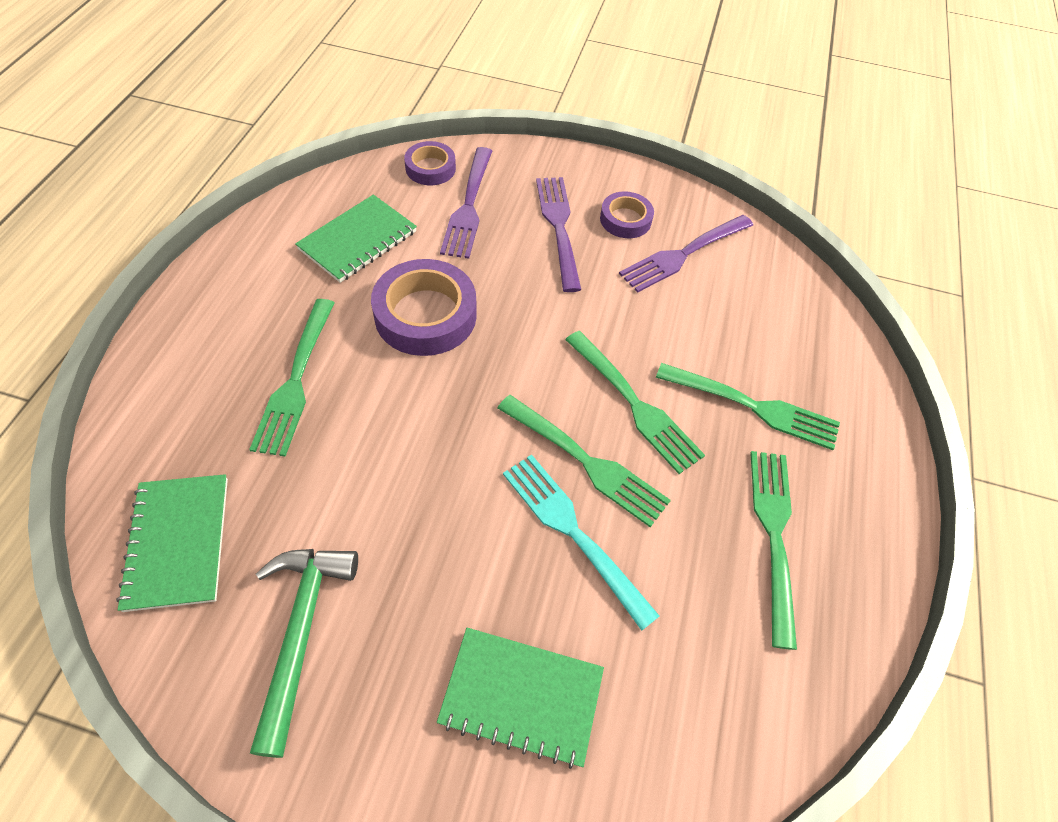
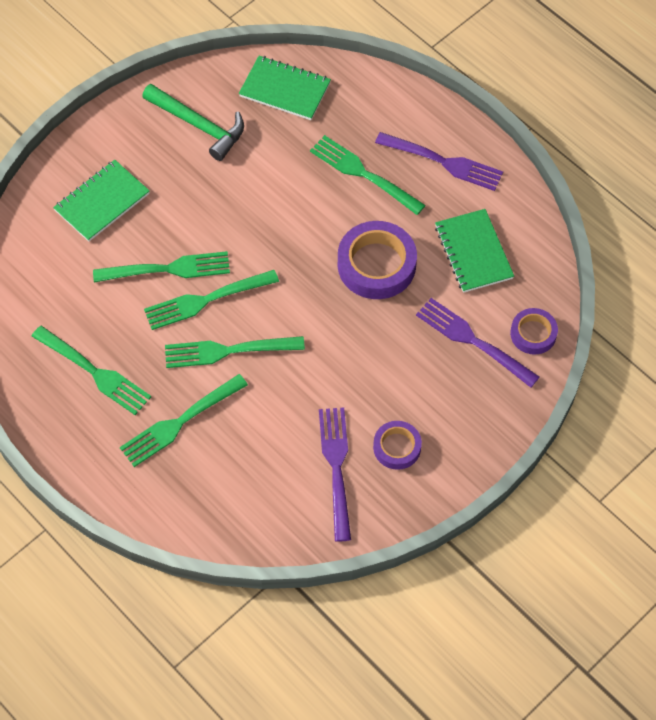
camera: 125 degrees right, 5 degrees up
turquoise fork [503,454,660,631] -> green fork [93,251,230,282]
purple fork [536,177,581,292] -> purple fork moved to [375,132,503,191]

